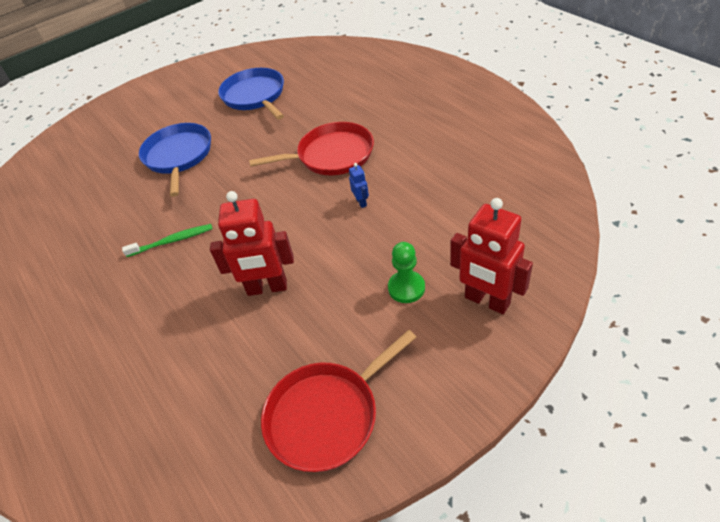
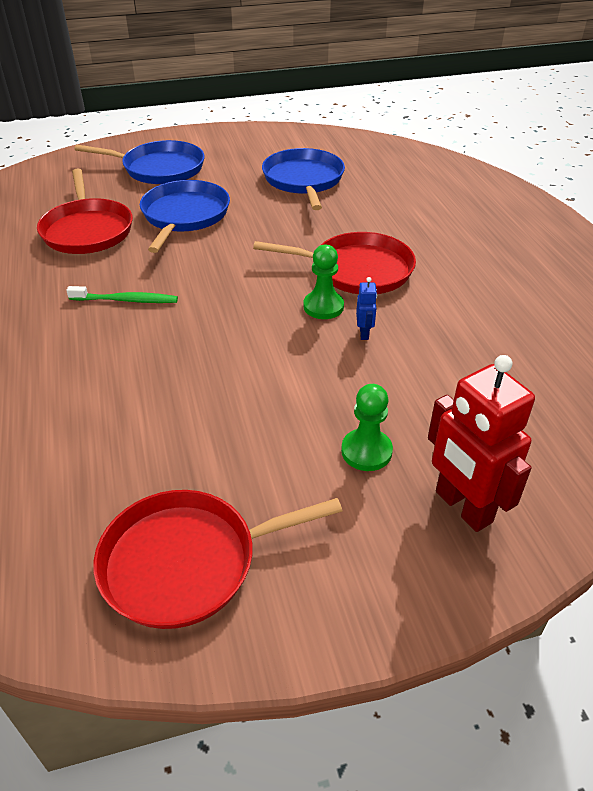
camera: 15 degrees right, 5 degrees down
red robot [210,191,294,296] -> none
none -> red pan [37,169,133,254]
none -> blue pan [75,140,205,184]
none -> green pawn [303,244,344,319]

